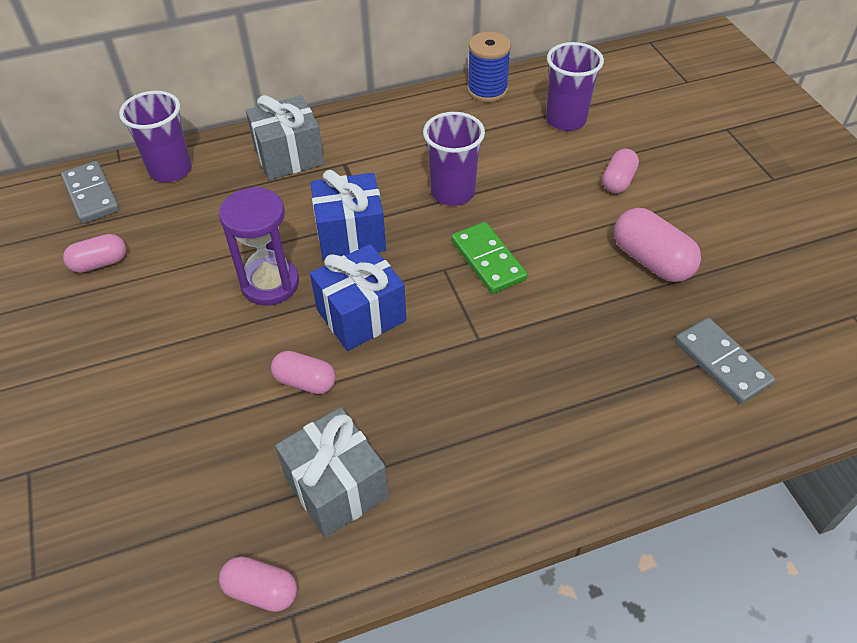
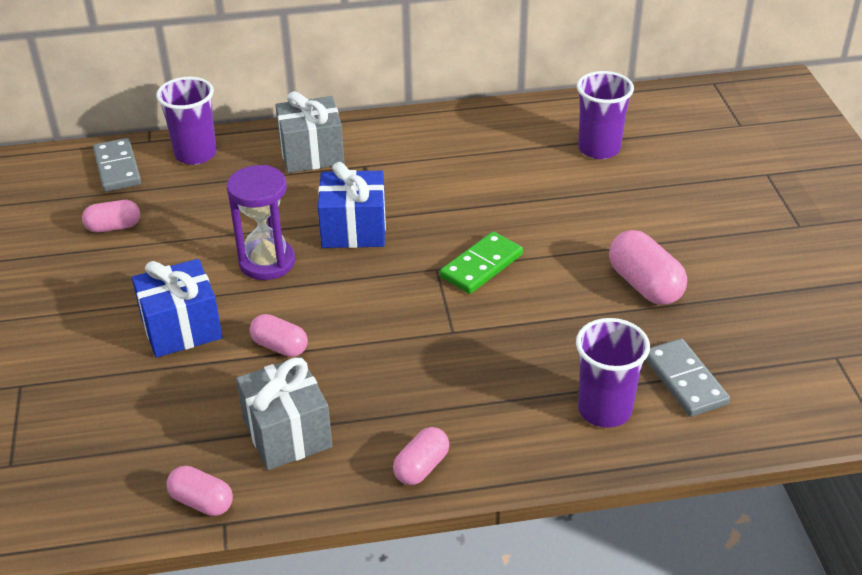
camera: 10 degrees right, 10 degrees down
blue gift [310,244,406,351] -> blue gift moved to [132,259,223,358]
purple cup [423,112,485,206] -> purple cup moved to [576,318,650,428]
green domino [451,222,528,294] -> green domino turned 60 degrees clockwise [440,232,523,294]
blue spool [467,32,511,102] -> none
pink capsule [602,149,639,193] -> pink capsule moved to [393,427,450,485]

